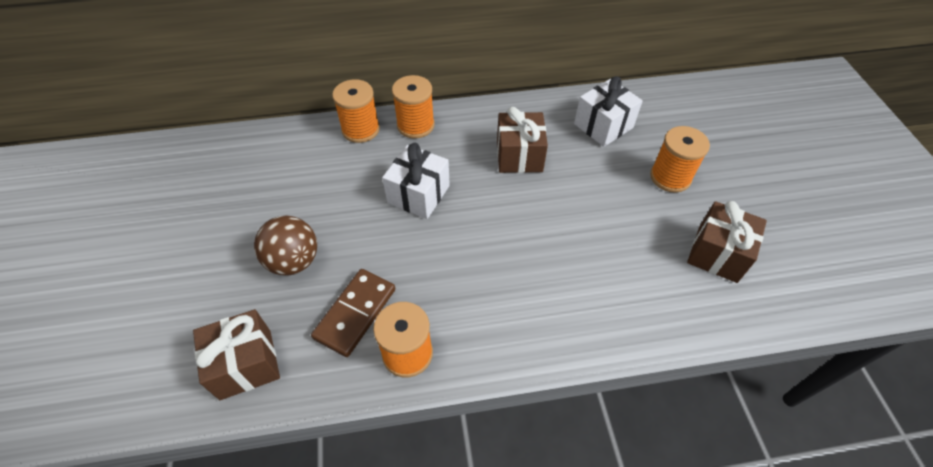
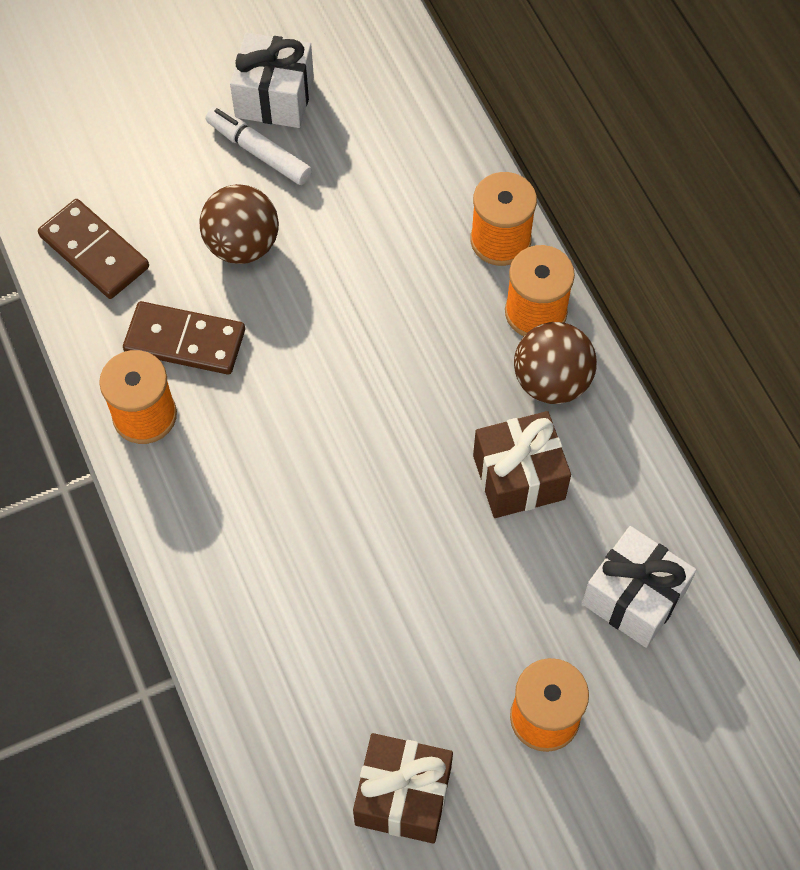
camera: 75 degrees right, 10 degrees up
brown gift [193,309,280,400] -> brown domino [38,199,149,299]
white gift [382,143,450,219] -> white gift moved to [230,32,314,128]
none -> white marker [206,106,312,185]
none -> brown ball [514,322,597,404]

